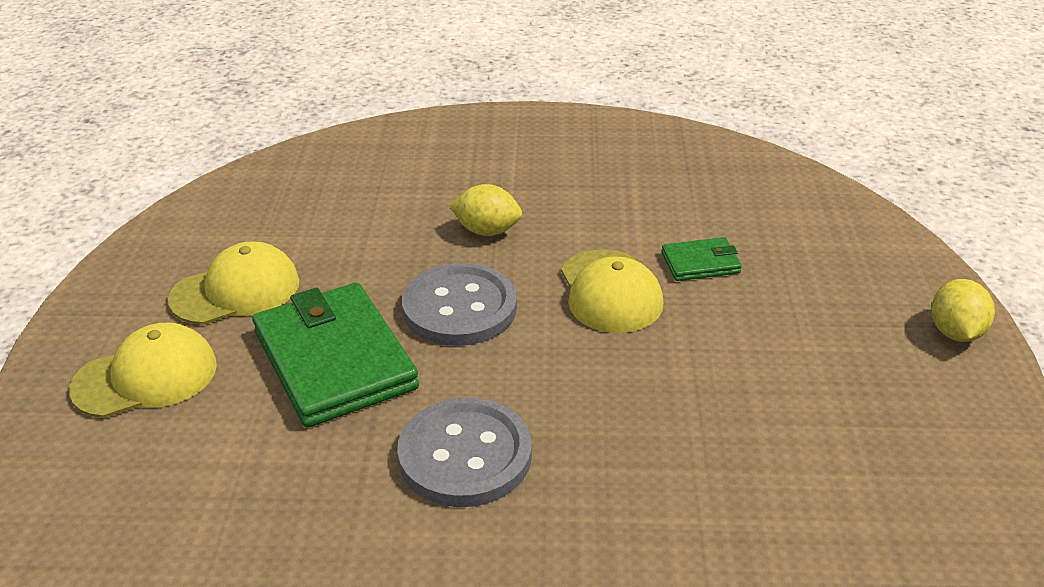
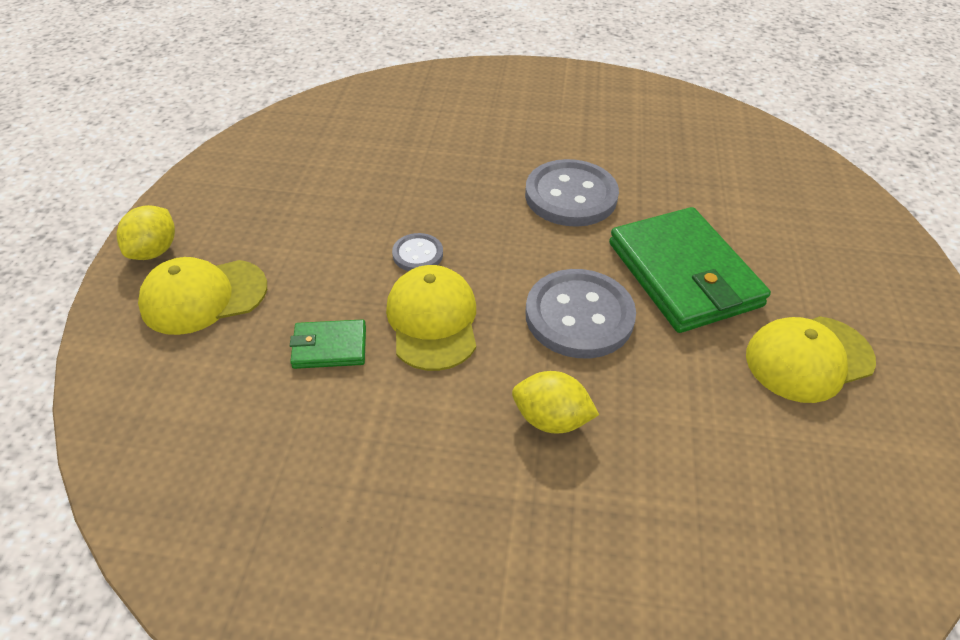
camera: 175 degrees left, 10 degrees up
yellow cap [69,322,217,418] -> yellow cap moved to [138,257,267,335]
none -> grey button [392,233,443,271]

